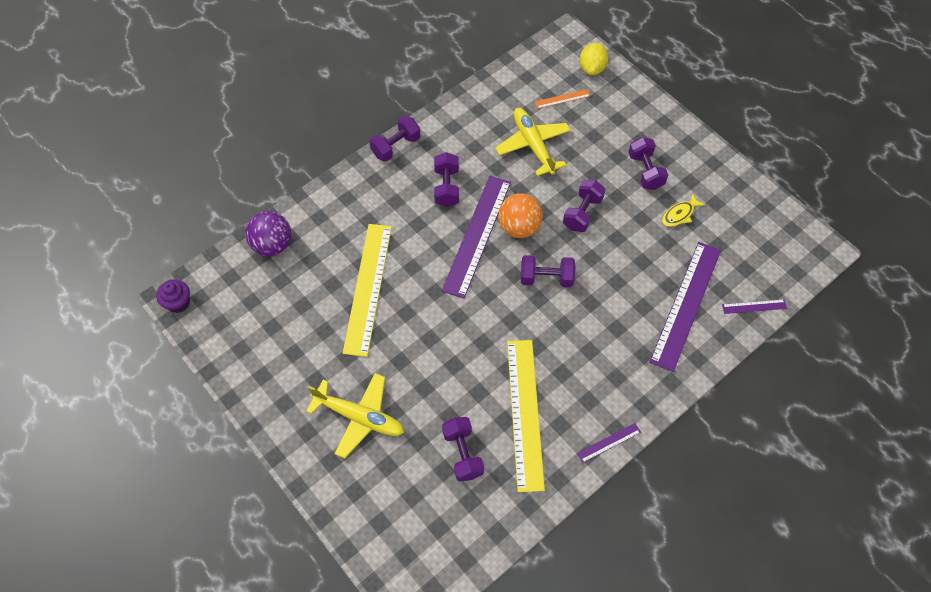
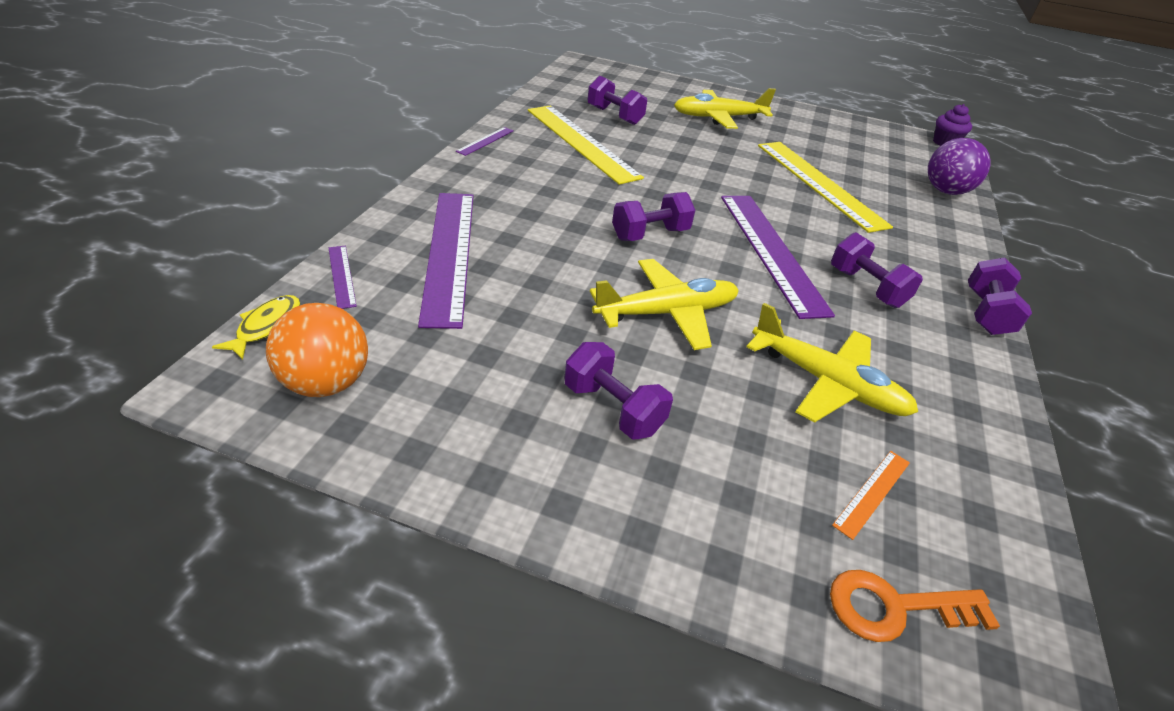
camera: 145 degrees right, 20 degrees down
orange ball [498,193,543,238] -> orange ball moved to [266,303,368,397]
purple dumbbell [563,180,606,232] -> yellow plane [590,259,739,350]
yellow lemon [580,43,608,75] -> orange key [830,570,1000,642]
yellow fish [662,193,705,227] -> yellow fish moved to [212,295,300,360]
purple ruler [722,299,787,314] -> purple ruler turned 75 degrees counterclockwise [329,246,357,309]

